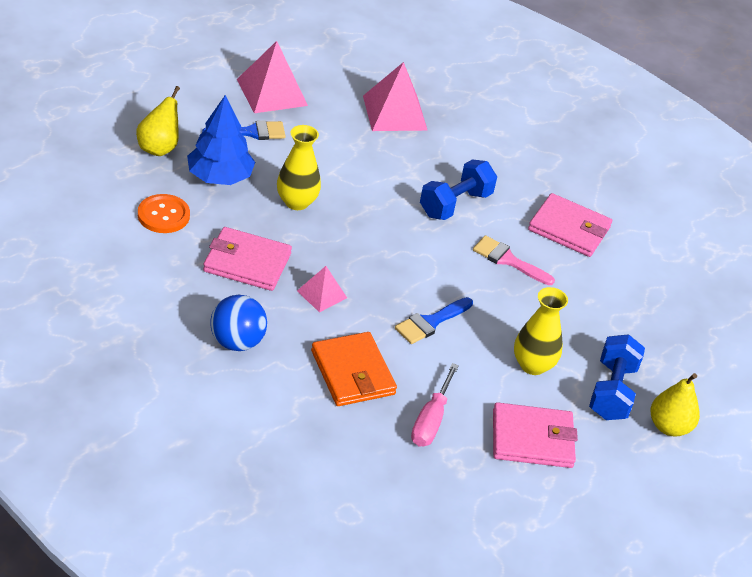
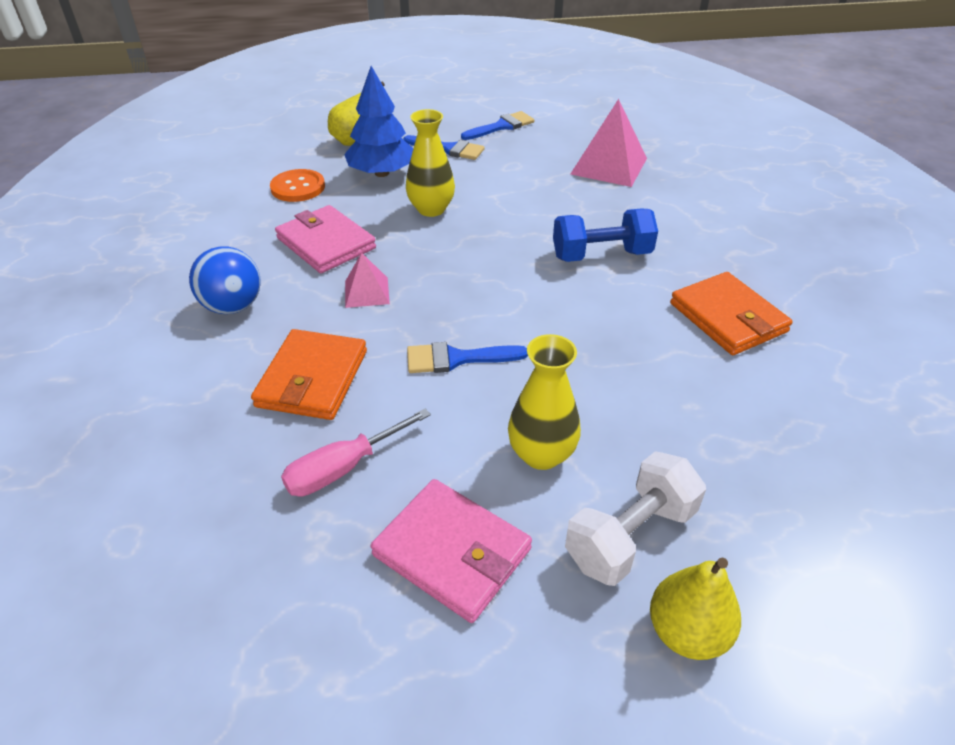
camera: 40 degrees right, 0 degrees up
pink pyramid [237,41,308,113] -> blue brush [461,111,535,140]
pink brush [473,235,555,285] -> none
pink wallet [528,193,612,257] -> orange wallet [670,272,793,355]
blue dumbbell [589,334,645,420] -> white dumbbell [565,451,706,586]

